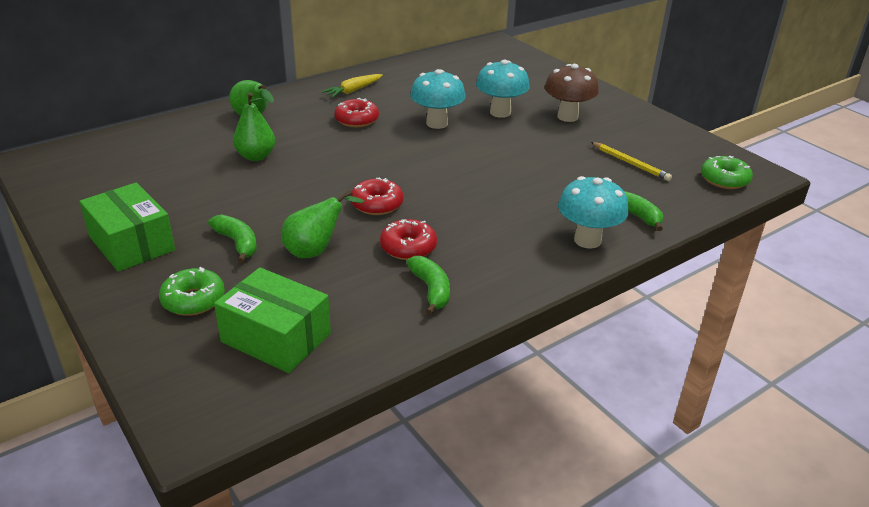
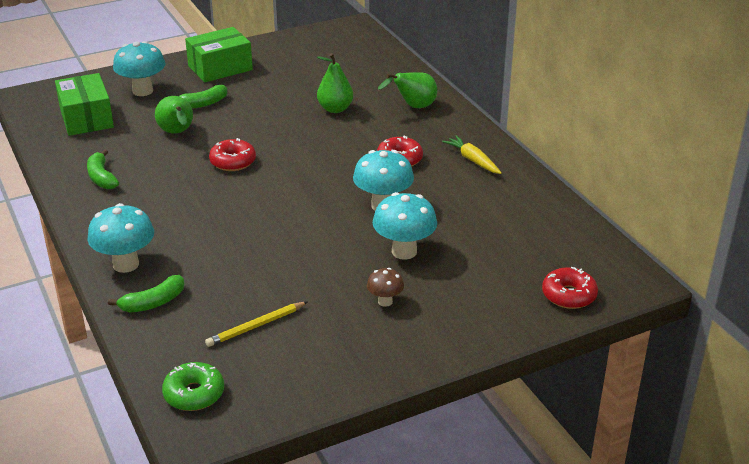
camera: 100 degrees right, 0 degrees up
green donut [159,267,225,316] -> turquoise mushroom [113,41,165,96]
green box [214,267,331,373] -> green box turned 60 degrees counterclockwise [55,73,114,136]
red donut [380,219,437,260] -> red donut moved to [542,267,598,309]
green banana [406,256,450,315] -> green banana turned 75 degrees clockwise [87,149,119,189]
brown mushroom [545,64,599,122] -> brown mushroom [367,268,404,307], size x0.55

